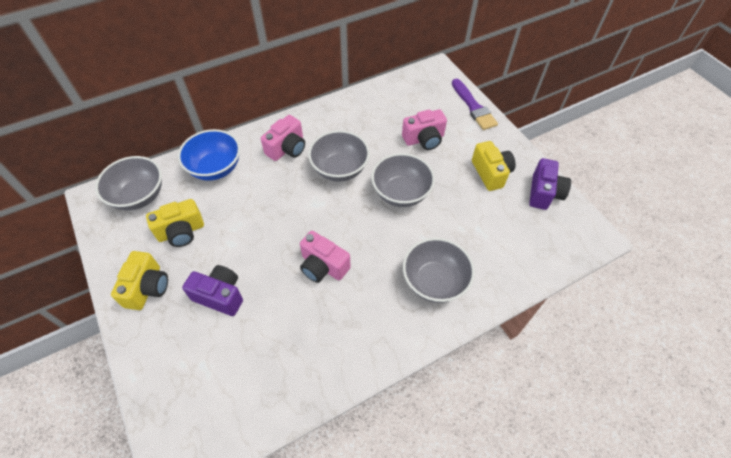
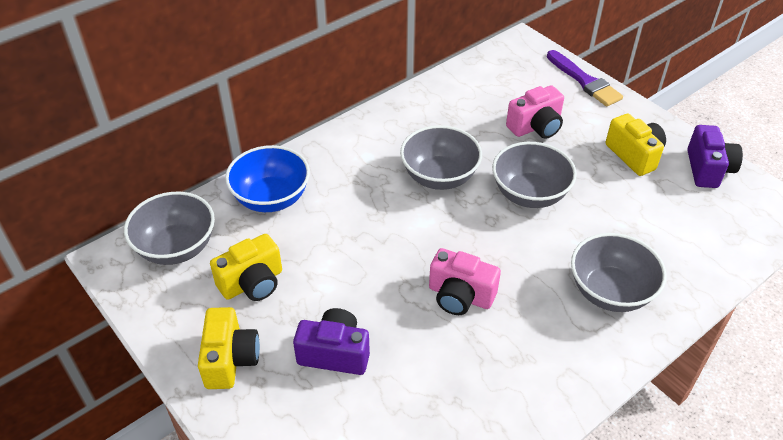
camera: 10 degrees left, 10 degrees down
pink camera [261,115,305,161] -> none

